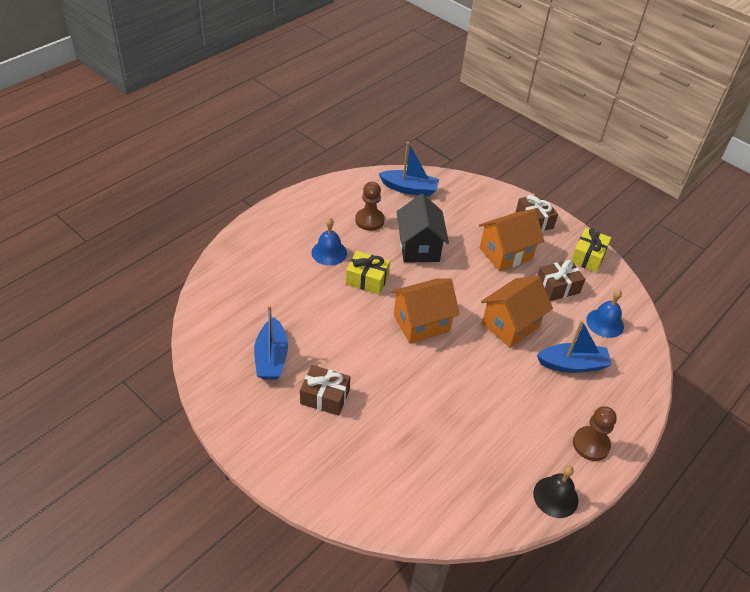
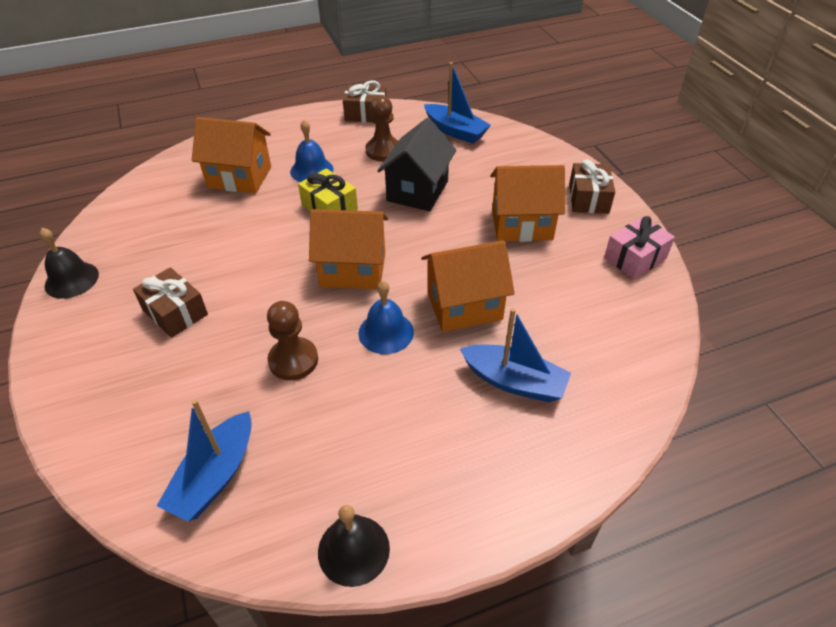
camera: 30 degrees right, 0 degrees up
blue boat [254,305,288,380] -> blue boat moved to [157,399,252,521]
brown gift [537,260,585,301] -> brown gift moved to [343,80,387,122]
yellow gift [571,228,611,272] -> pink gift [604,216,675,279]
brown pawn [573,406,617,461] -> brown pawn moved to [267,301,318,380]
blue bell [586,290,624,338] -> blue bell moved to [358,281,414,354]
none -> black bell [39,228,99,299]
none -> orange house [192,117,271,193]

